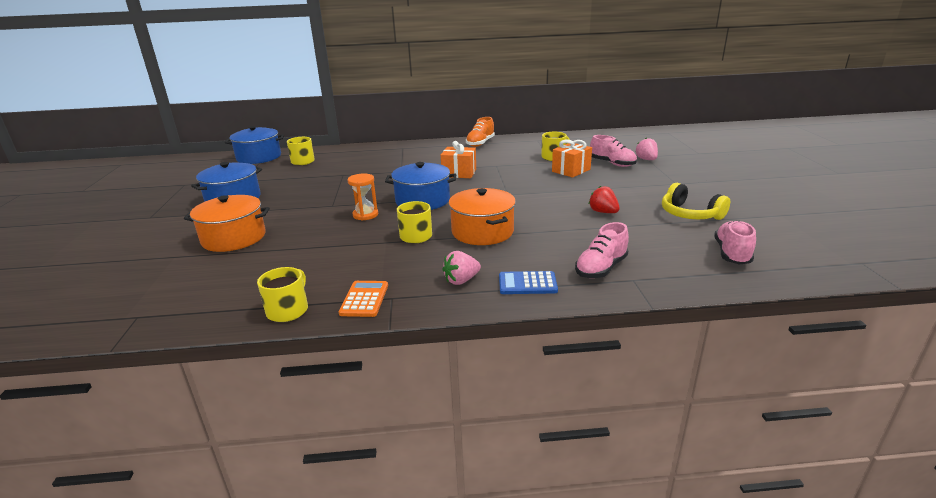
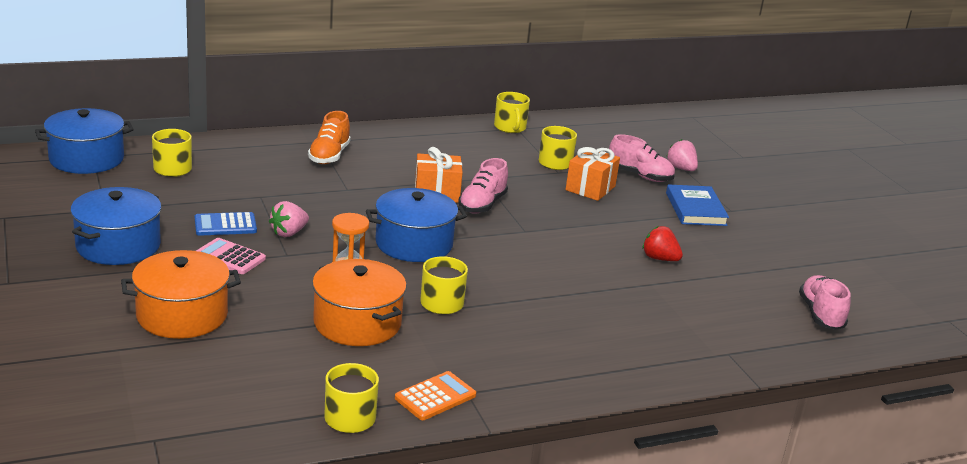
camera: 20 degrees left, 0 degrees up
orange calculator [338,281,388,317] -> orange calculator turned 60 degrees clockwise [395,371,476,420]
pink strawberry [442,251,481,285] -> pink strawberry moved to [269,201,309,237]
orange pot [449,188,516,245] -> orange pot moved to [312,259,407,346]
orange shoe [466,117,495,147] -> orange shoe moved to [308,111,351,164]
blue calculator [499,271,558,294] -> blue calculator moved to [195,212,257,236]
pink shoe [575,222,629,278] -> pink shoe moved to [458,158,508,214]
yellow headphones [662,183,730,220] -> none
none -> pink calculator [196,238,266,274]
none -> yellow mug [494,92,530,133]
none -> blue book [666,184,729,226]

